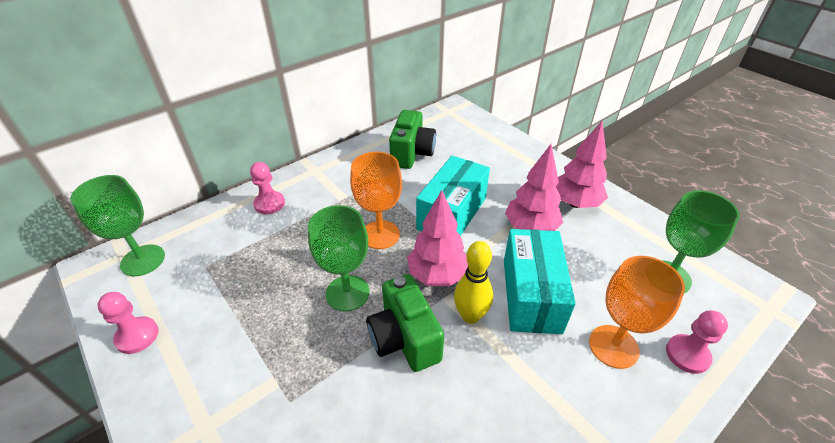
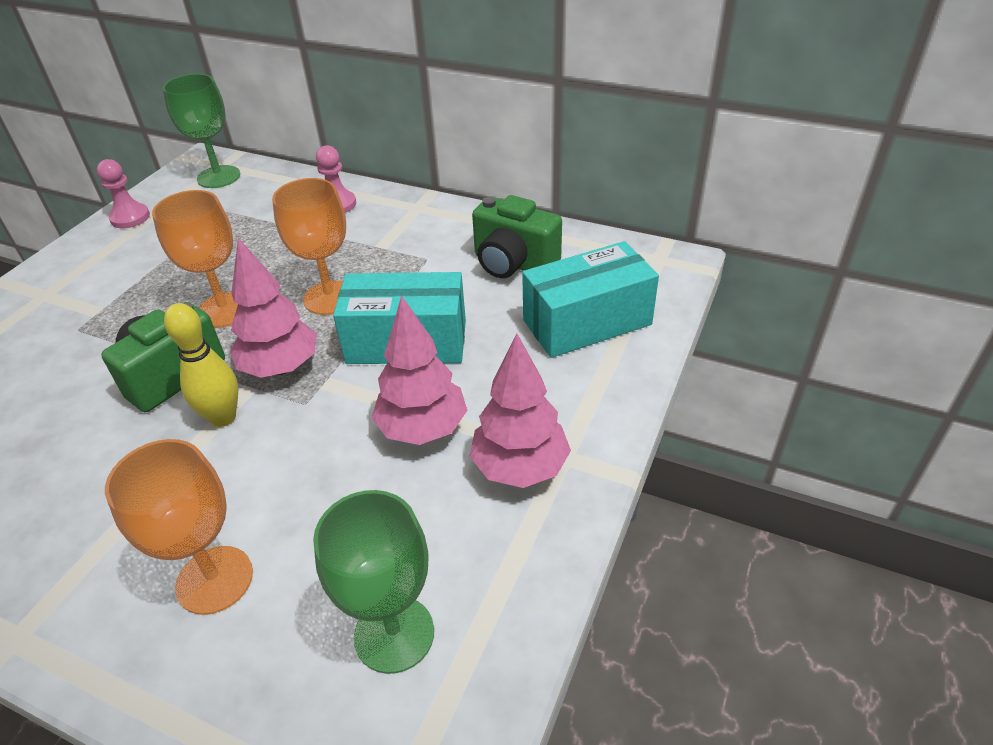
camera: 65 degrees right, 0 degrees up
green goblet [308,205,369,311] -> orange goblet [152,190,238,328]
green camera [389,110,436,169] -> green camera turned 45 degrees clockwise [472,195,562,278]
turquoise box [504,229,576,334] -> turquoise box moved to [522,241,659,358]
pink pawn [666,311,728,374] -> none

